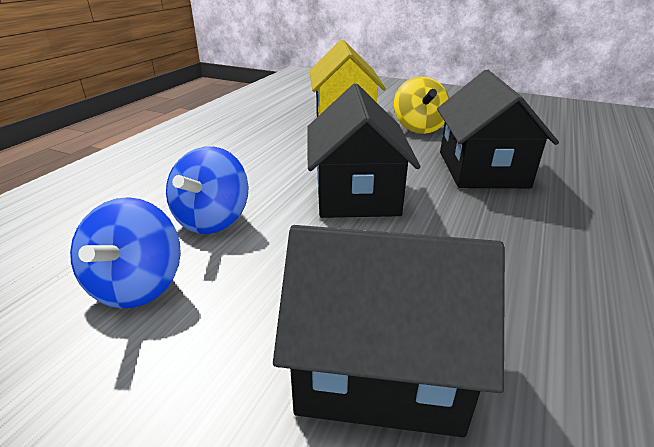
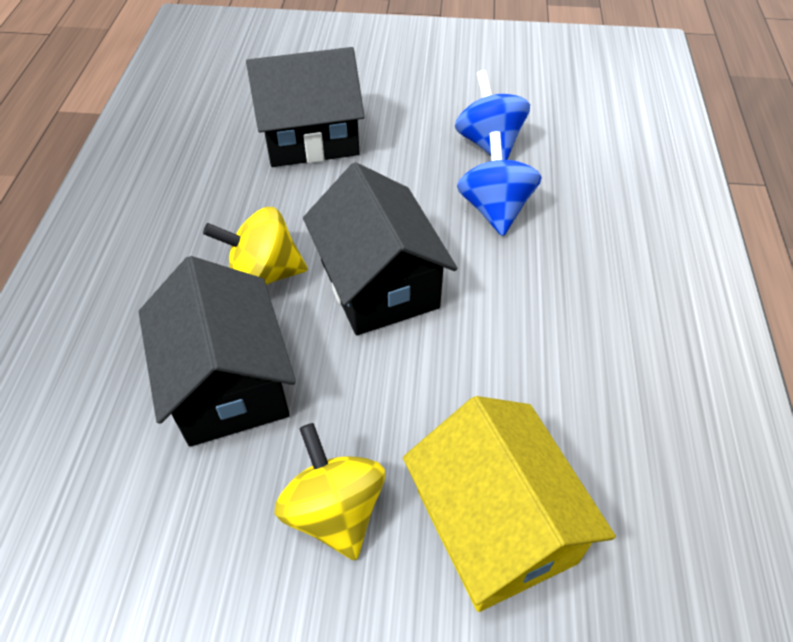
camera: 160 degrees right, 20 degrees up
none -> yellow spinning top [203,207,308,285]

